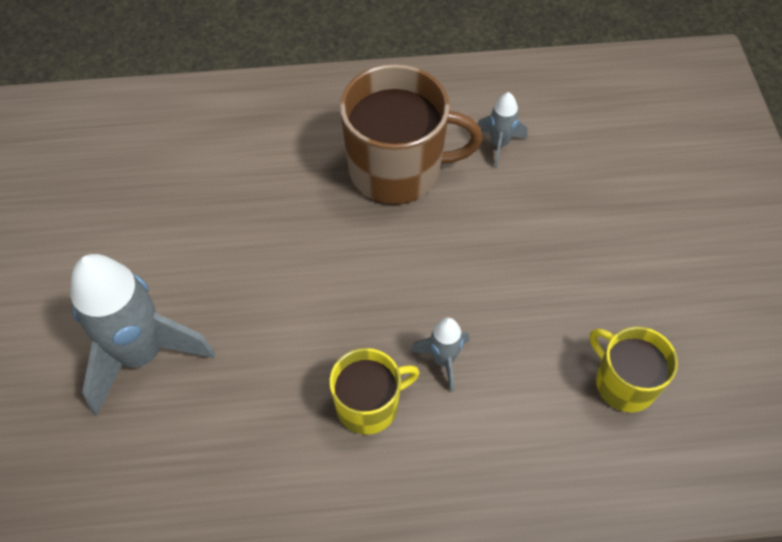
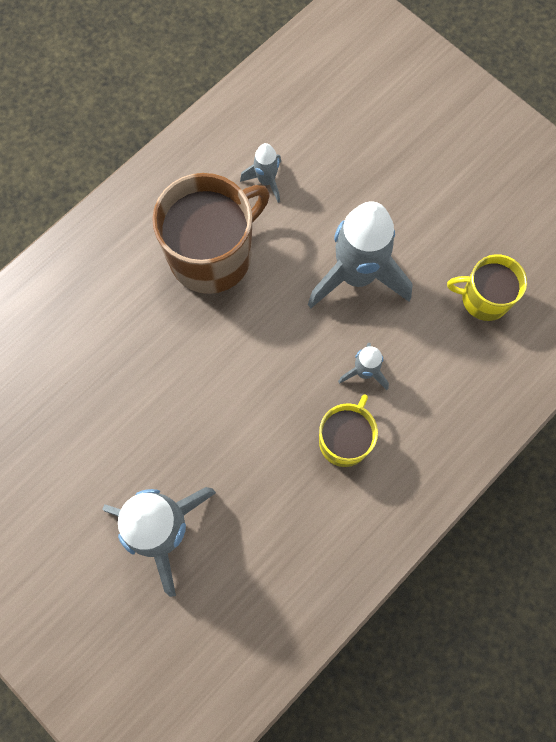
camera: 40 degrees left, 15 degrees up
none -> grey rocket [308,201,413,308]

